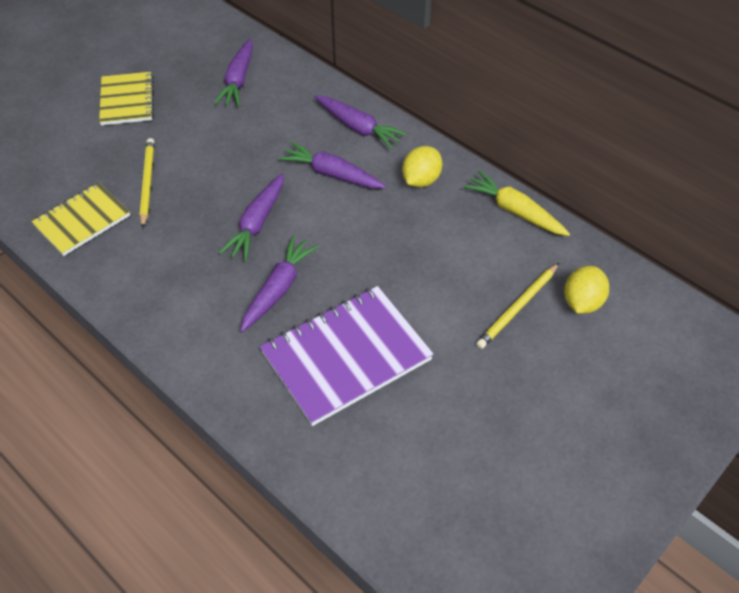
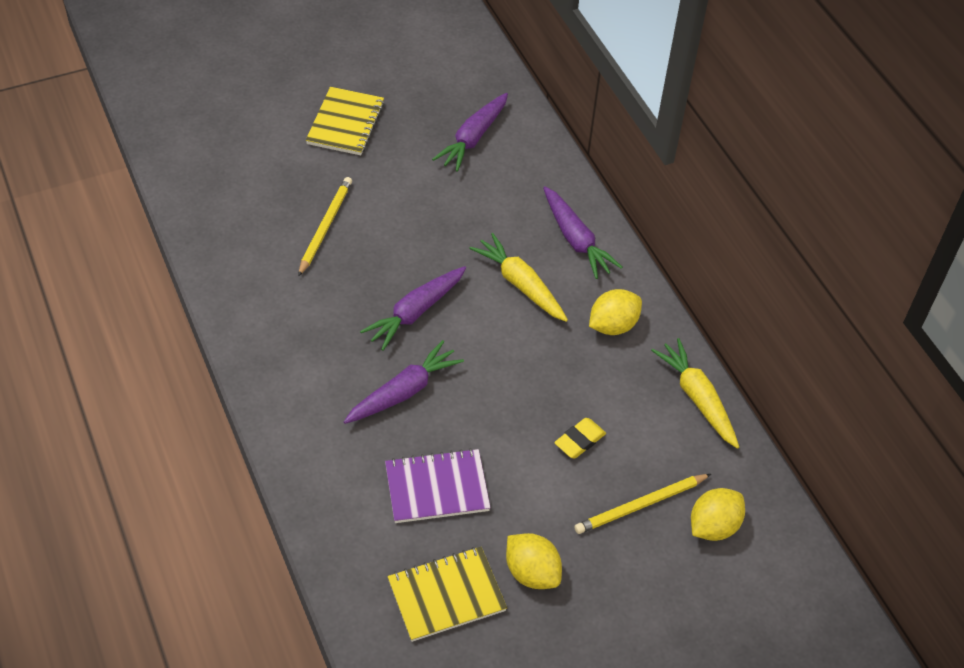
camera: 20 degrees right, 0 degrees up
yellow notebook [31,182,130,256] -> yellow notebook moved to [387,547,507,642]
purple notebook [260,286,434,426] -> purple notebook [385,448,491,523], size x0.63
purple carrot [278,142,386,188] -> yellow carrot [469,233,568,322]
none -> yellow lemon [506,533,562,589]
none -> yellow eraser [554,418,606,458]

